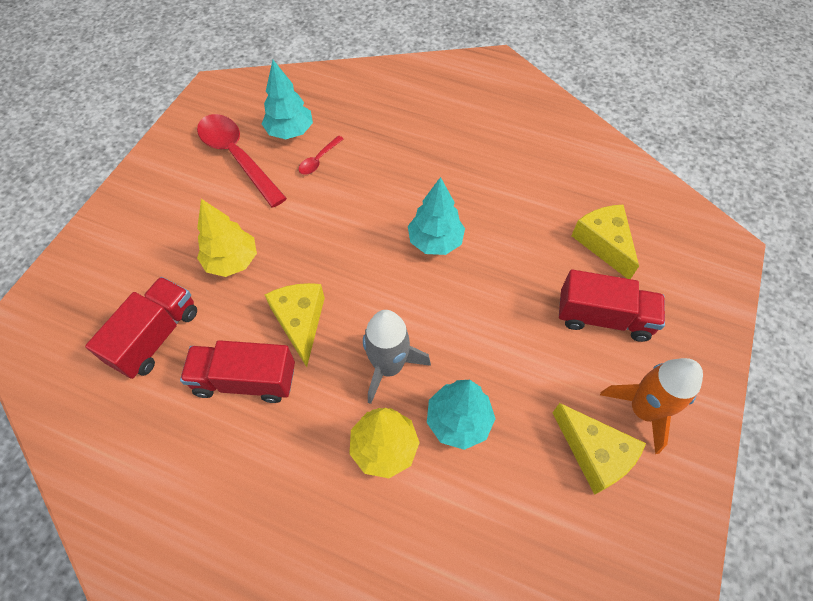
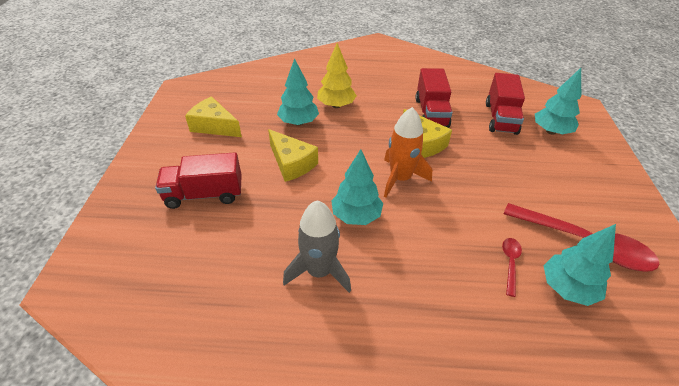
camera: 160 degrees right, 15 degrees down
red truck [180,340,295,403] -> red truck turned 105 degrees clockwise [415,68,453,128]
yellow tree [197,199,257,277] -> none
grey rocket [363,310,431,404] -> grey rocket moved to [283,200,351,293]
yellow cheese [571,205,639,279] -> yellow cheese moved to [268,129,318,182]
orange rocket [600,358,703,454] -> orange rocket moved to [384,107,432,198]
none -> turquoise tree [535,68,581,135]

